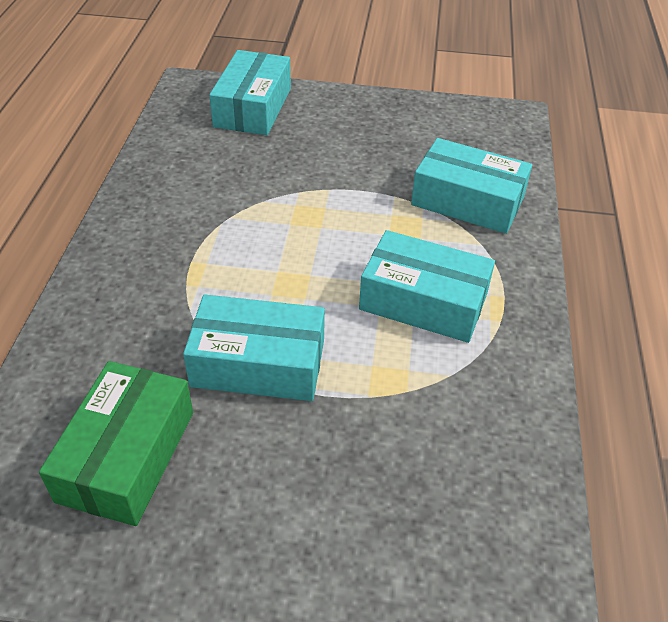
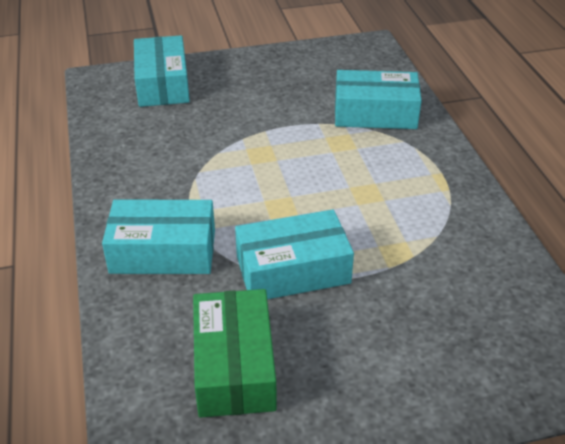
camera: 20 degrees left, 5 degrees down
turquoise box [359,230,495,343] -> turquoise box moved to [102,200,215,274]

